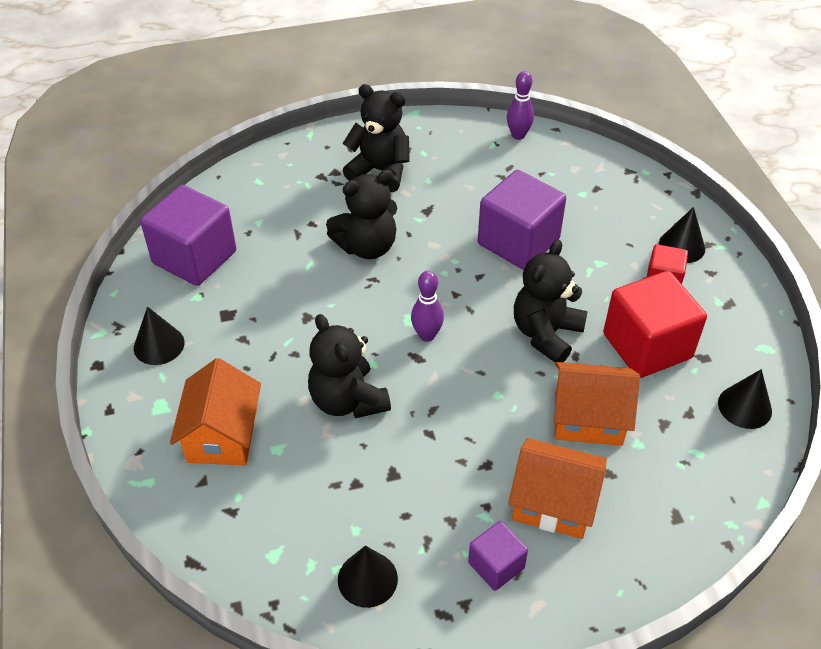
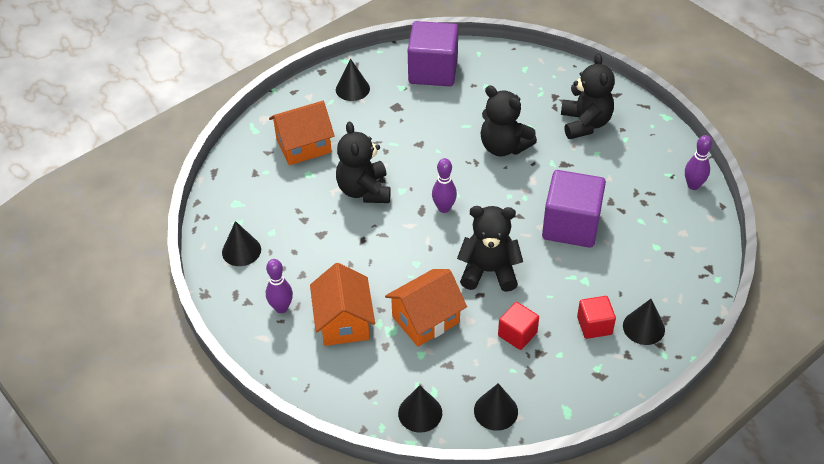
camera: 65 degrees right, 0 degrees up
black teddy bear [308,314,391,418] -> black teddy bear turned 45 degrees counterclockwise [336,122,391,203]
purple cube [468,521,528,591] -> purple bowling pin [266,259,293,313]
orange house [554,362,640,446] -> orange house turned 75 degrees clockwise [385,269,467,347]
red cube [603,271,707,378] -> red cube [498,302,539,350], size x0.53
none -> black cone [398,385,442,433]

